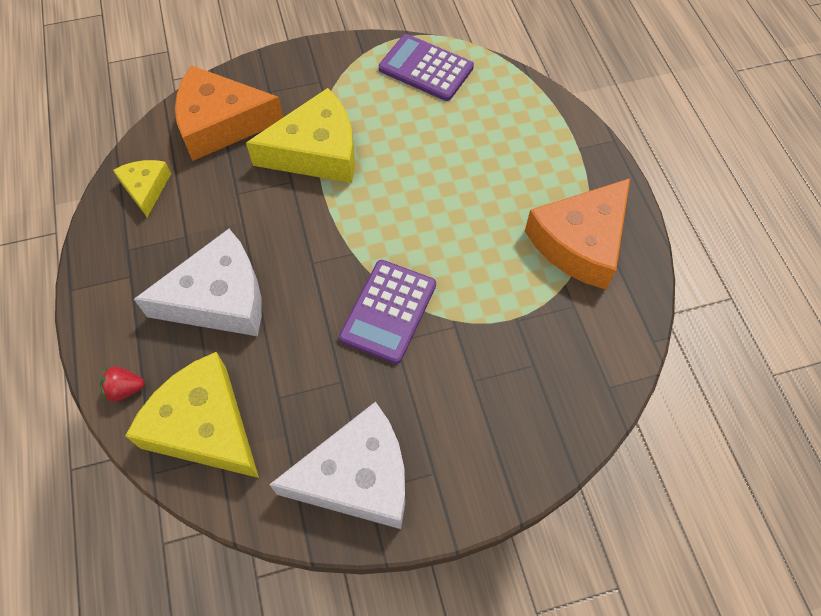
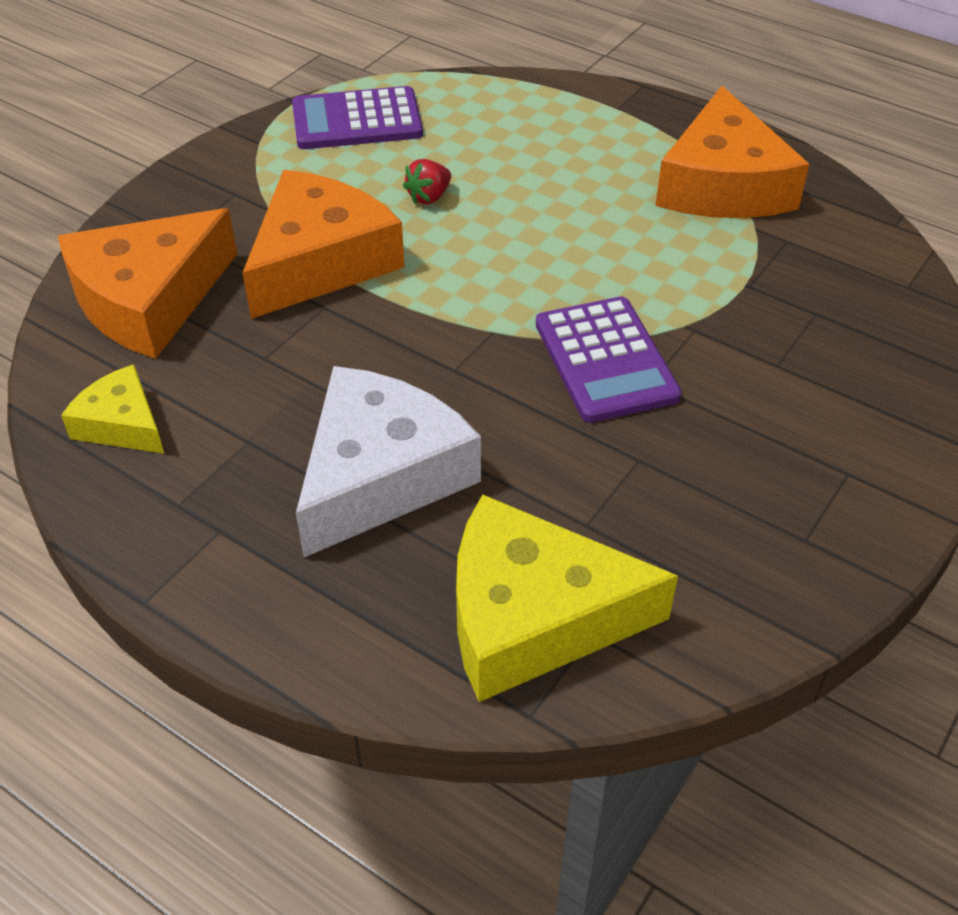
camera: 40 degrees left, 15 degrees down
red strawberry [100,367,145,402] -> red strawberry moved to [403,159,451,204]
yellow cheese [246,88,355,183] -> orange cheese [243,170,405,319]
white cheese [269,401,405,529] -> none

